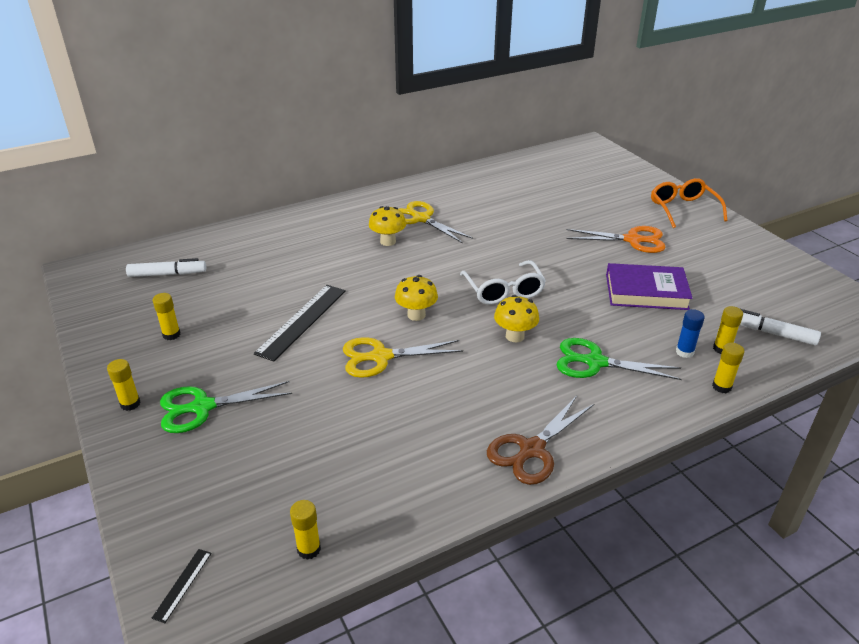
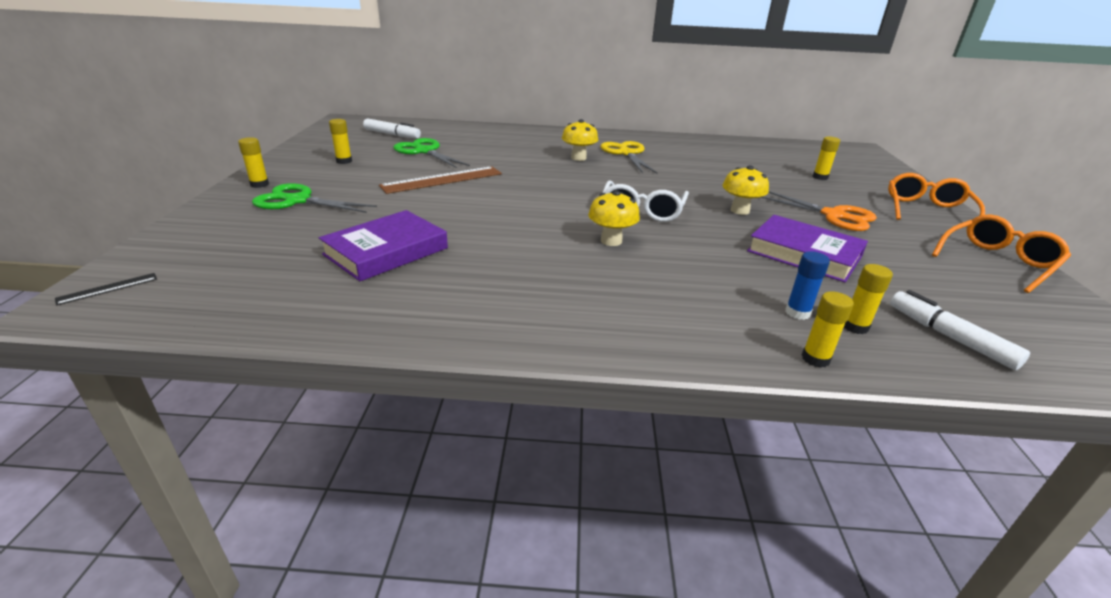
camera: 30 degrees right, 5 degrees down
black ruler [254,285,346,362] -> brown ruler [379,166,502,194]
yellow glue stick [290,500,321,560] -> yellow glue stick moved to [813,137,840,180]
yellow scissors [343,337,463,378] -> none
yellow mushroom [395,275,438,321] -> yellow mushroom moved to [722,165,769,215]
brown scissors [487,396,594,485] -> none
green scissors [557,338,682,380] -> green scissors moved to [393,138,470,168]
none -> purple book [319,210,448,281]
none -> orange glasses [932,214,1071,293]

